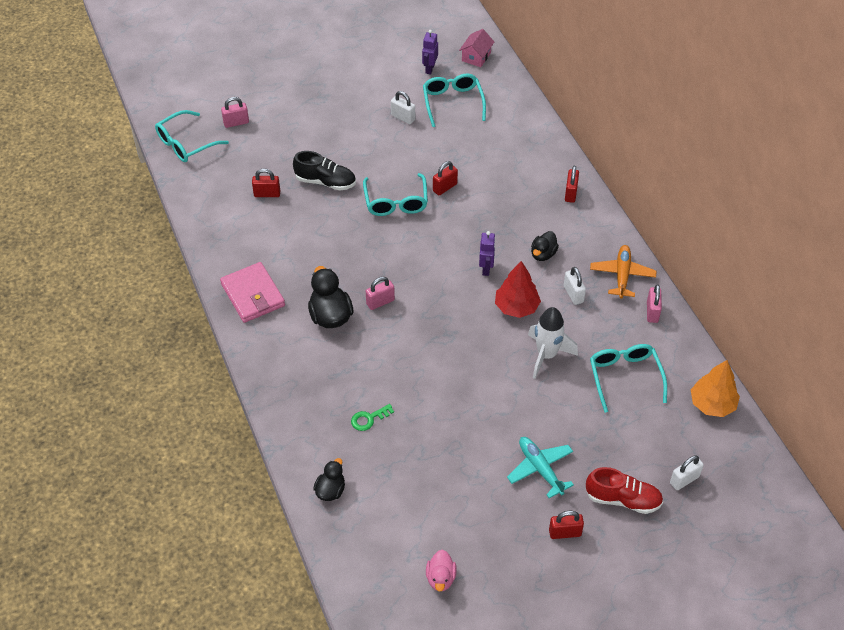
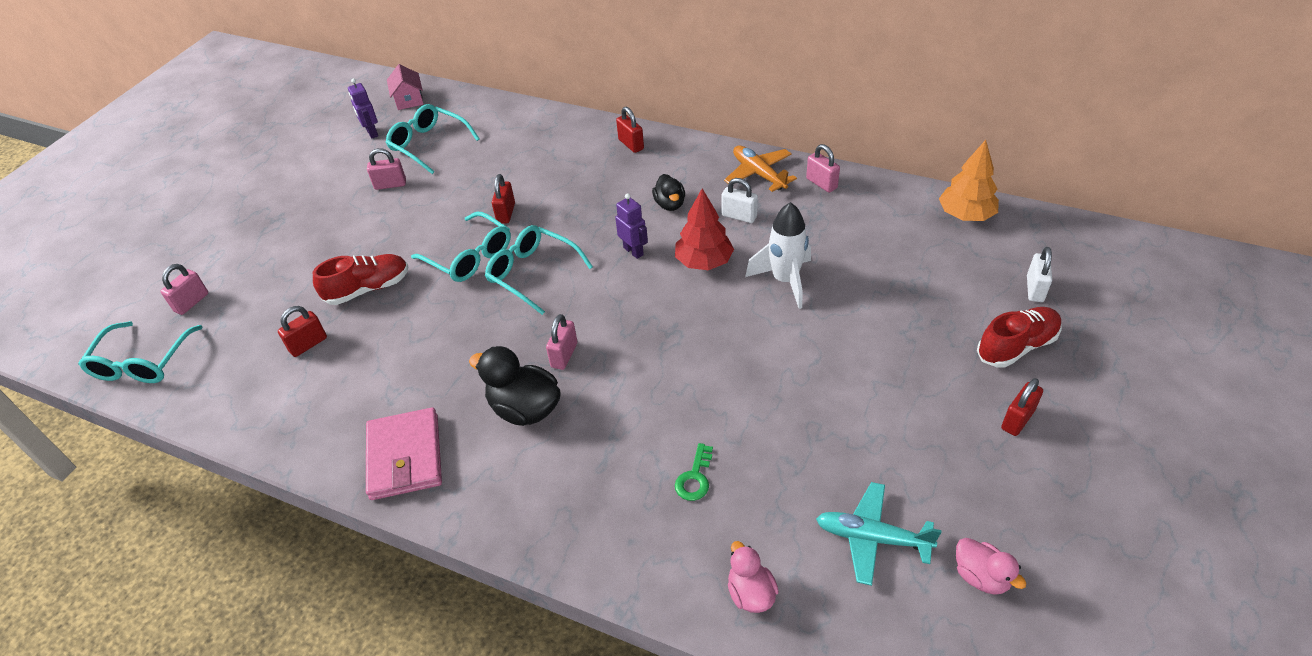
camera: 40 degrees left, 5 degrees down
pink wallet [220,262,285,323] -> pink wallet turned 60 degrees clockwise [366,407,442,500]
black shoe [293,151,356,191] -> red shoe [313,254,408,305]
black duck [313,458,345,501] -> pink duck [728,541,779,613]
white padlock [391,91,415,124] -> pink padlock [367,148,406,190]
turquoise plane [507,437,574,498] -> turquoise plane moved to [816,482,942,586]
turquoise glasses [590,344,667,413] -> turquoise glasses moved to [485,225,593,315]

